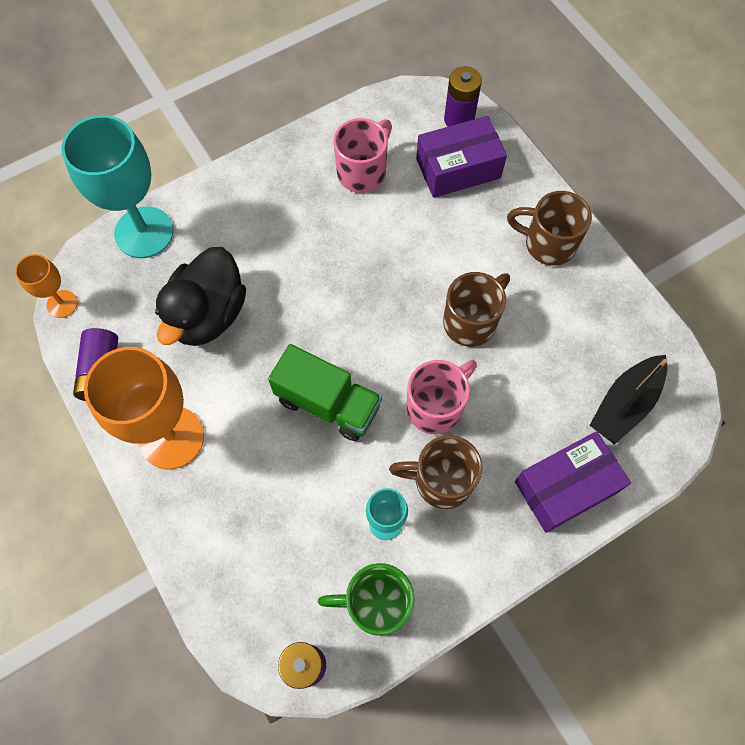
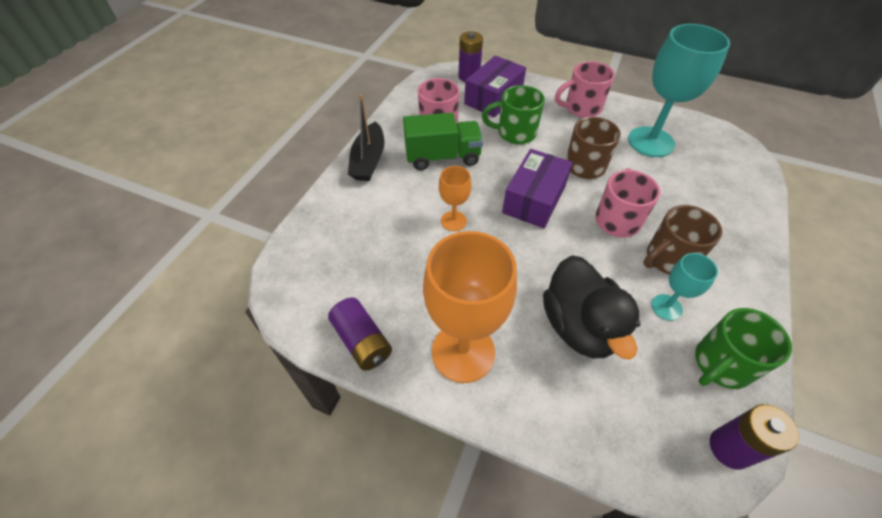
camera: 35 degrees left, 15 degrees down
orange goblet [15,254,78,318] -> orange goblet moved to [439,166,471,231]
turquoise goblet [61,115,174,258] -> turquoise goblet moved to [628,24,730,157]
black duck [155,247,246,346] -> black duck moved to [543,255,640,359]
green truck [268,344,382,441] -> green truck moved to [403,113,483,170]
brown mug [507,191,592,266] -> pink mug [555,61,615,118]
purple box [515,431,631,533] -> purple box moved to [502,149,573,228]
black boat [589,355,667,445] -> black boat moved to [348,95,384,181]
none -> green mug [482,85,545,144]

